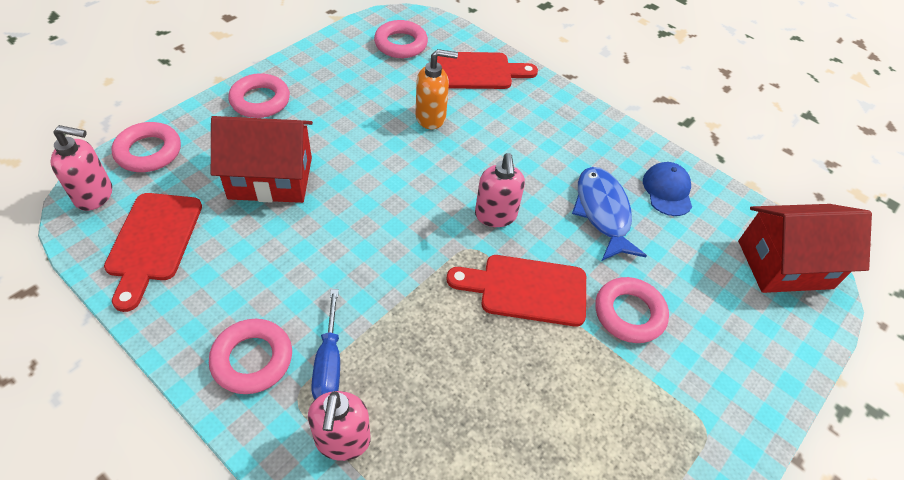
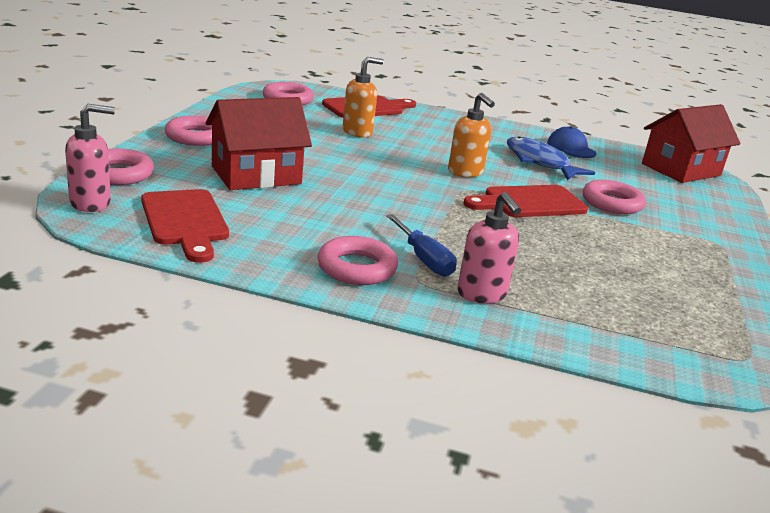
camera: 25 degrees left, 25 degrees down
pink soap dispenser [475,153,525,227] -> orange soap dispenser [448,93,495,177]

